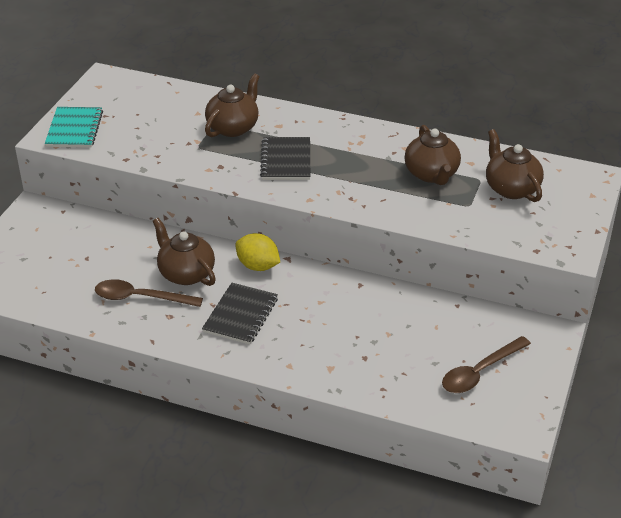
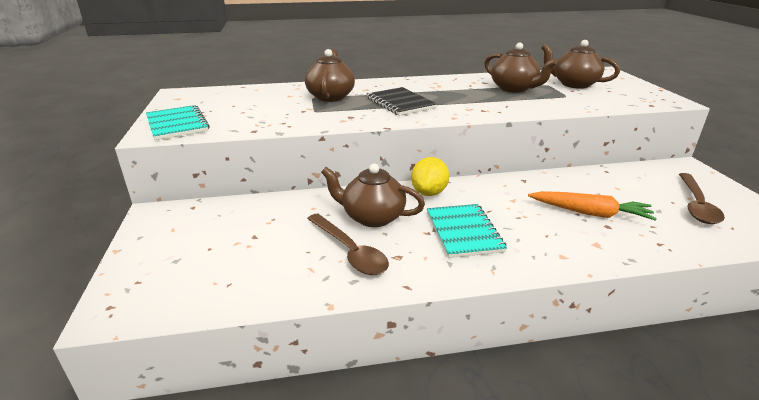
camera: 30 degrees left, 10 degrees down
brown spoon [95,279,203,307] -> brown spoon turned 105 degrees counterclockwise [307,214,389,275]
black notebook [202,283,278,345] -> turquoise notebook [427,204,507,258]
yellow lemon [235,233,280,271] -> yellow lemon turned 75 degrees counterclockwise [411,157,449,196]
none -> orange carrot [528,191,657,221]

